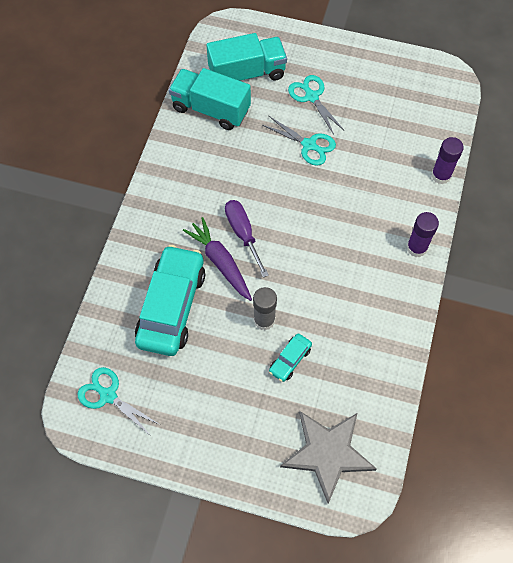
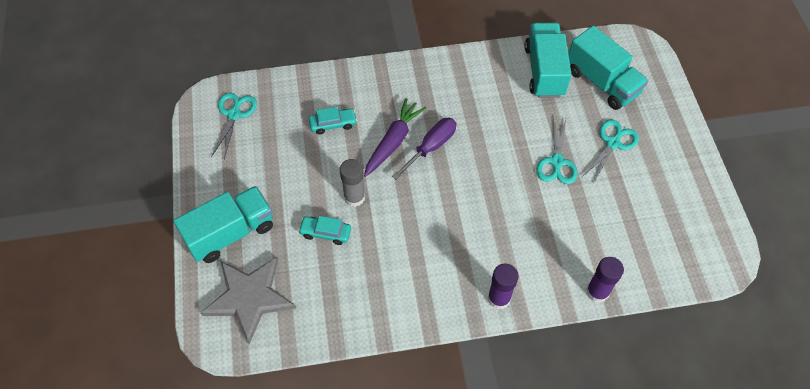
camera: 65 degrees right, 5 degrees down
turquoise car [135,245,205,356] -> turquoise car [309,107,357,135], size x0.45
none -> turquoise truck [173,186,273,263]

